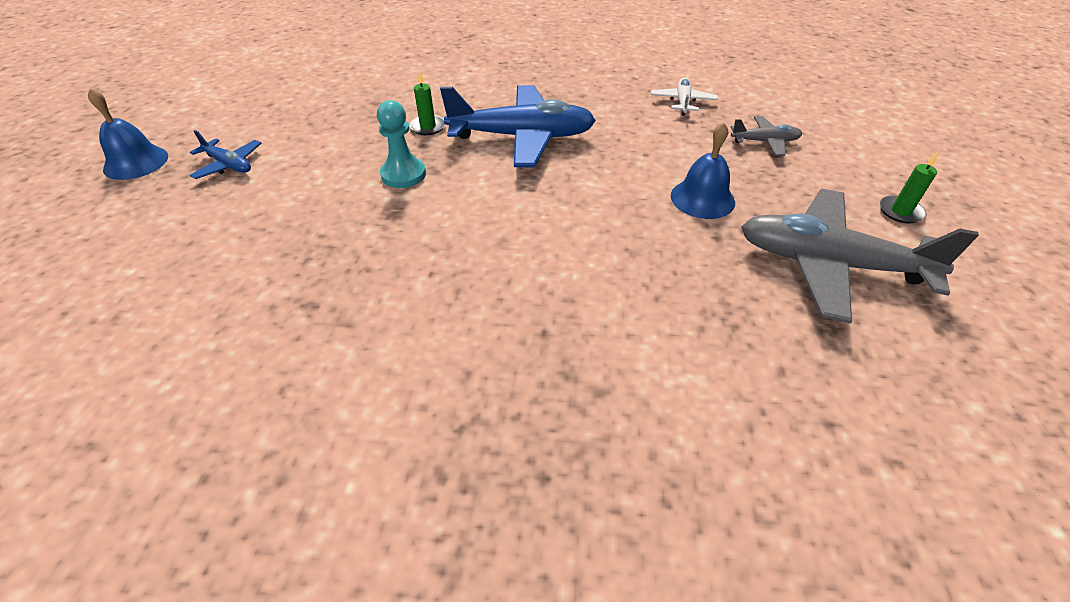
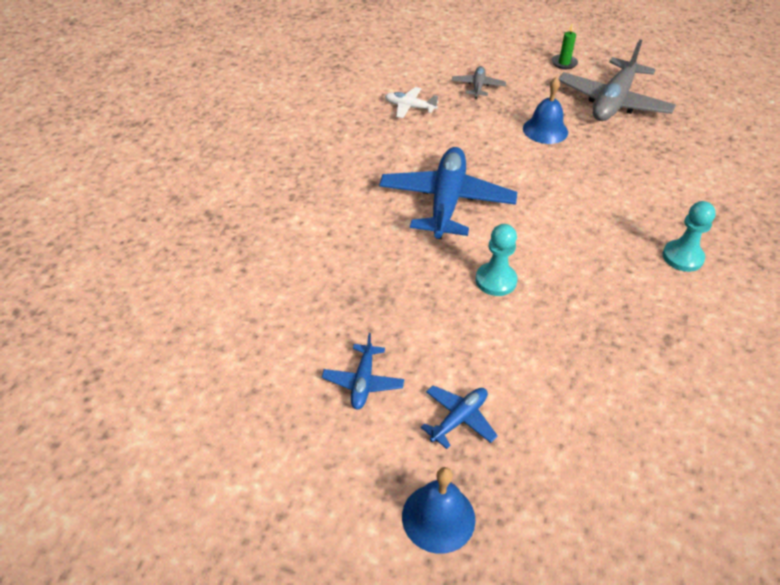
camera: 80 degrees left, 0 degrees up
green candle [410,71,445,135] -> none
none -> blue plane [322,333,404,410]
none -> turquoise pawn [663,201,716,272]

